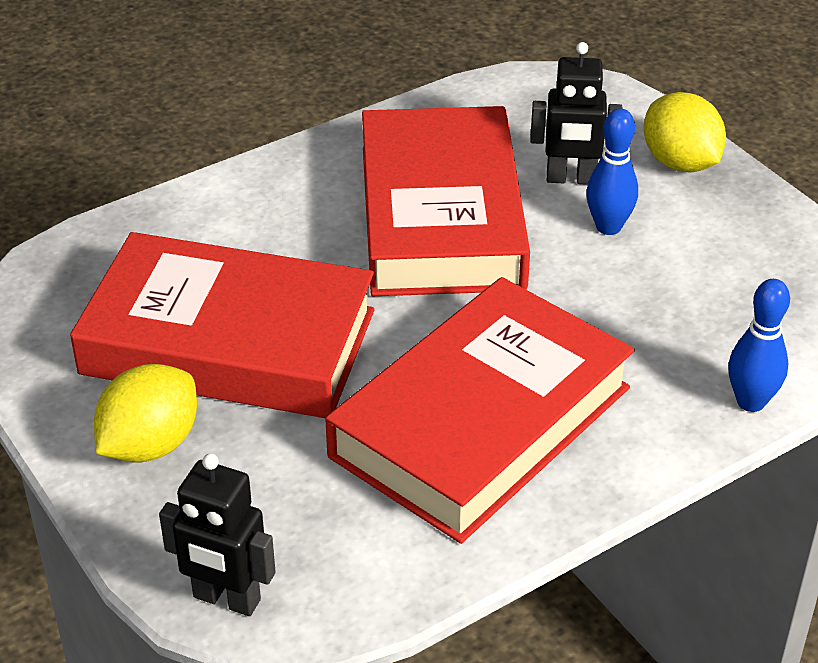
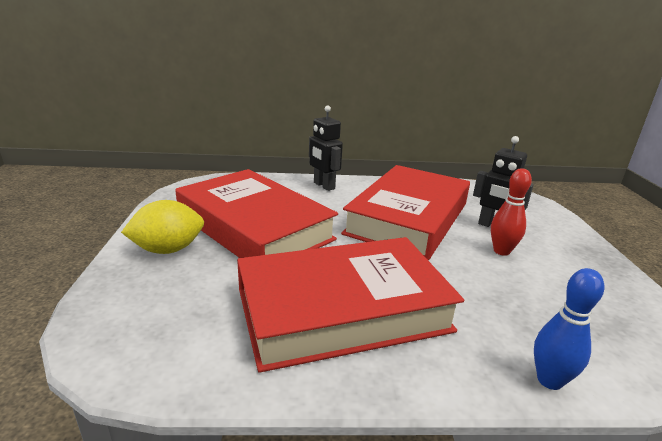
camera: 30 degrees right, 15 degrees down
black robot [159,453,276,616] -> black robot moved to [309,105,343,191]
blue bowling pin [586,108,638,235] -> red bowling pin [491,168,532,256]
yellow lemon [644,92,726,172] -> none

